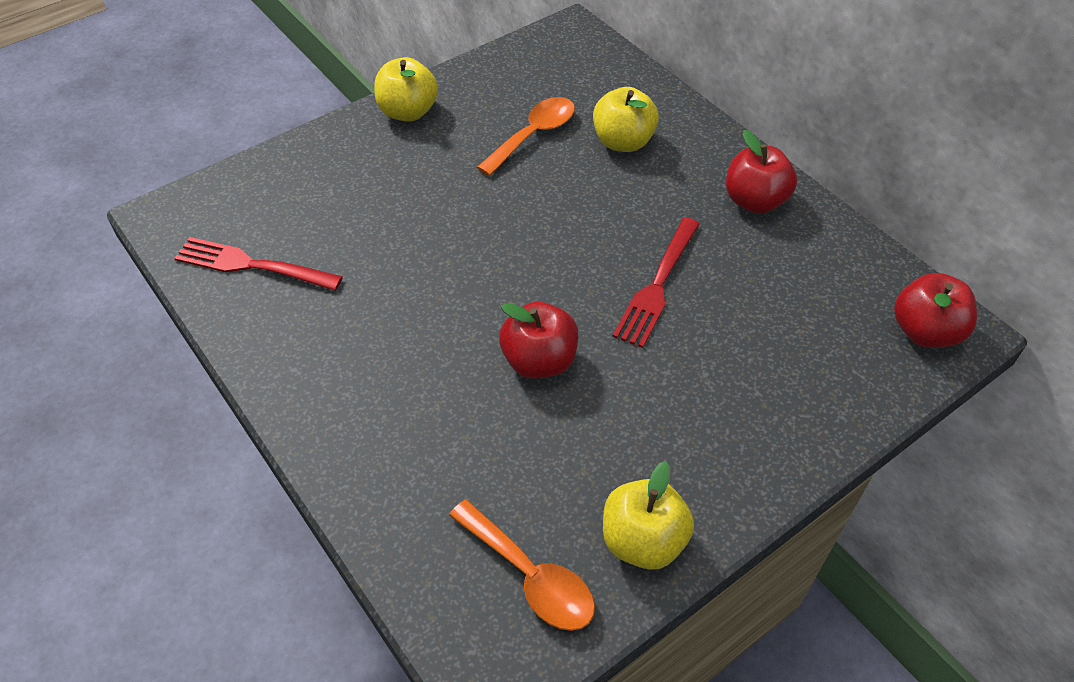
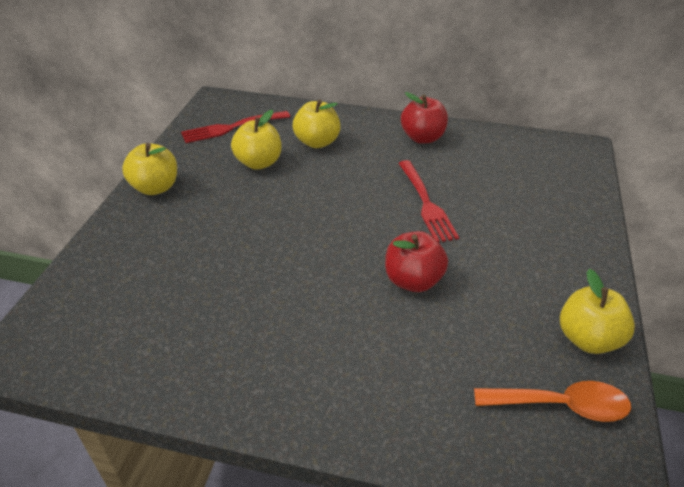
camera: 40 degrees left, 10 degrees down
red fork [174,237,343,291] -> red fork moved to [181,111,290,143]
orange spoon [477,97,575,176] -> yellow apple [231,110,281,170]
red apple [894,273,977,348] -> none

